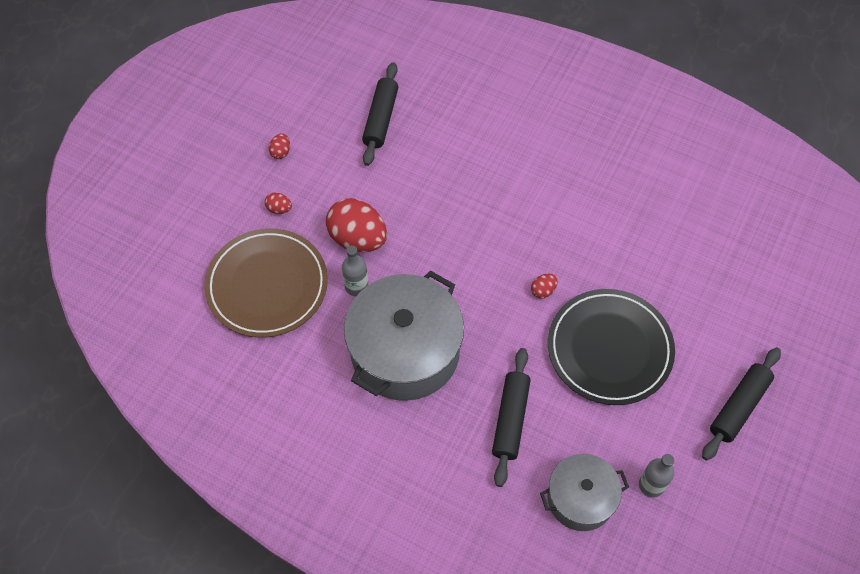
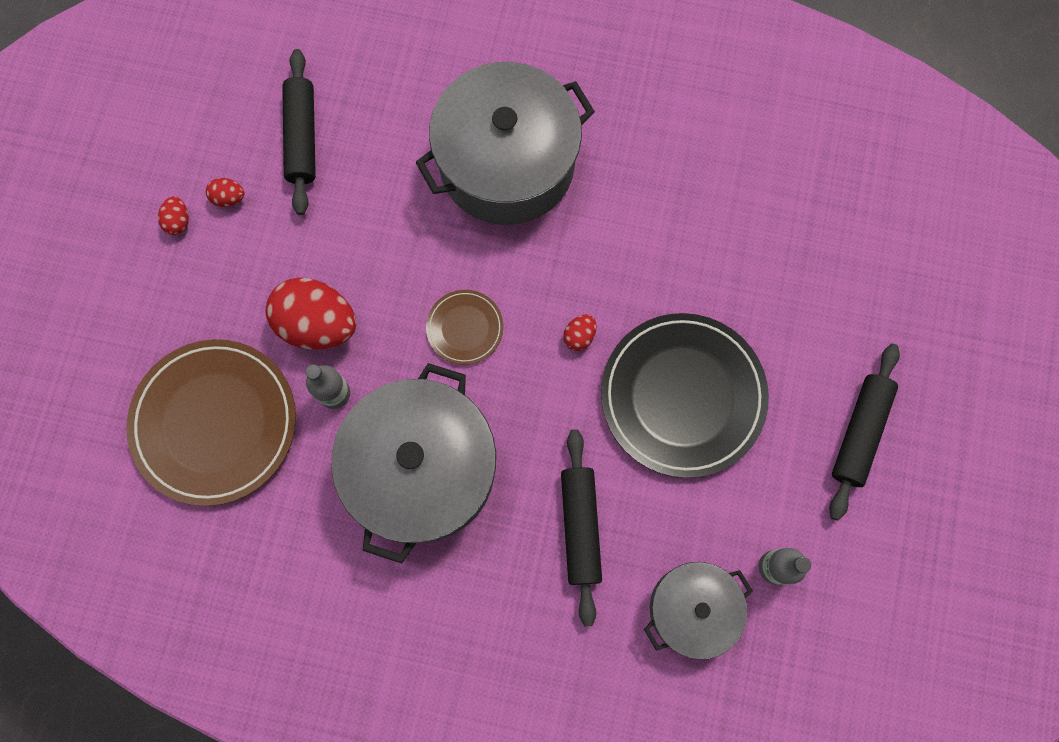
camera: 15 degrees left, 15 degrees up
red egg [265,193,292,214] -> red egg moved to [206,178,245,207]
none -> grey pot [415,62,595,225]
none -> brown plate [426,290,503,365]

